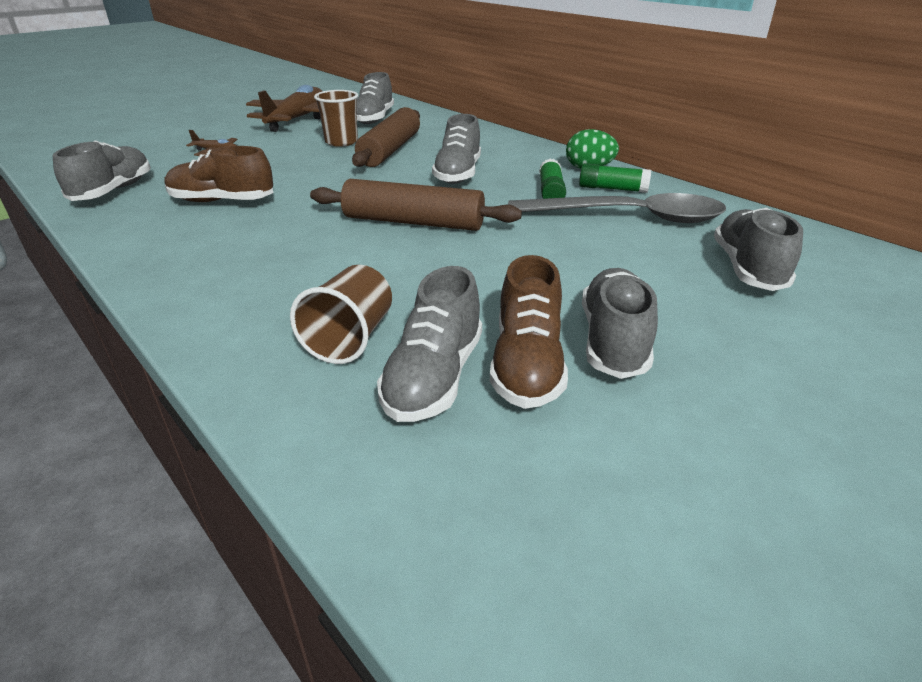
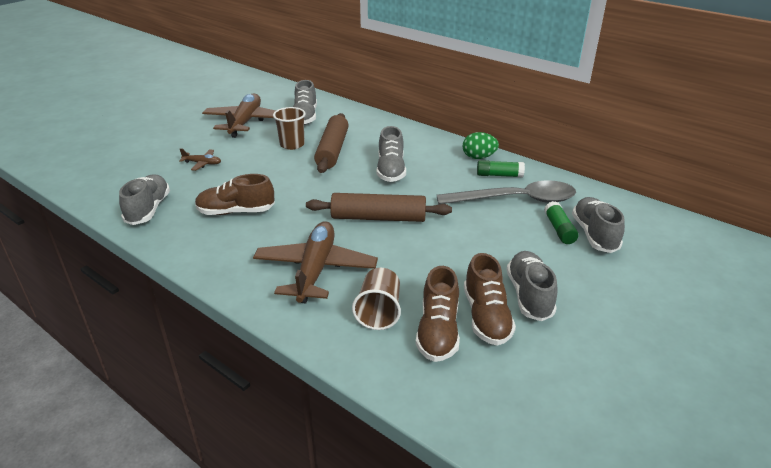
camera: 10 degrees left, 0 degrees up
grey shoe [377,266,482,422] -> brown shoe [416,266,460,362]
green glue stick [539,159,566,199] -> green glue stick moved to [544,201,579,244]
none -> brown plane [253,221,378,303]

